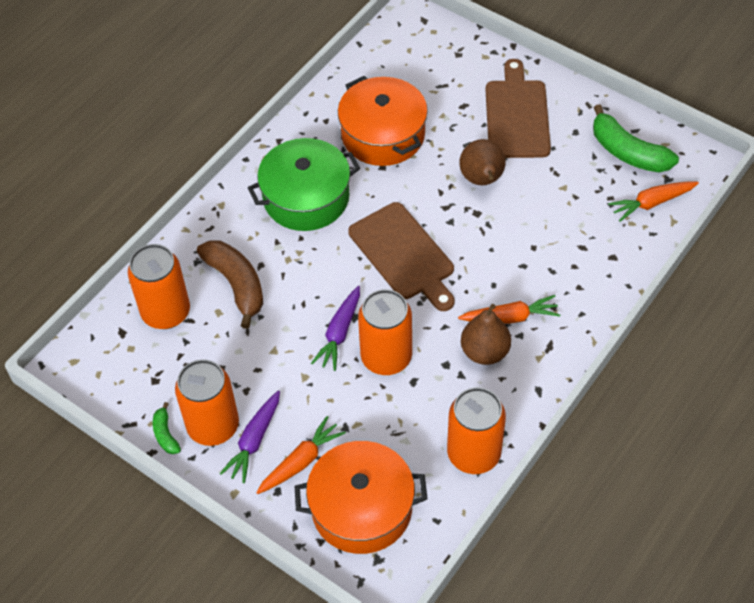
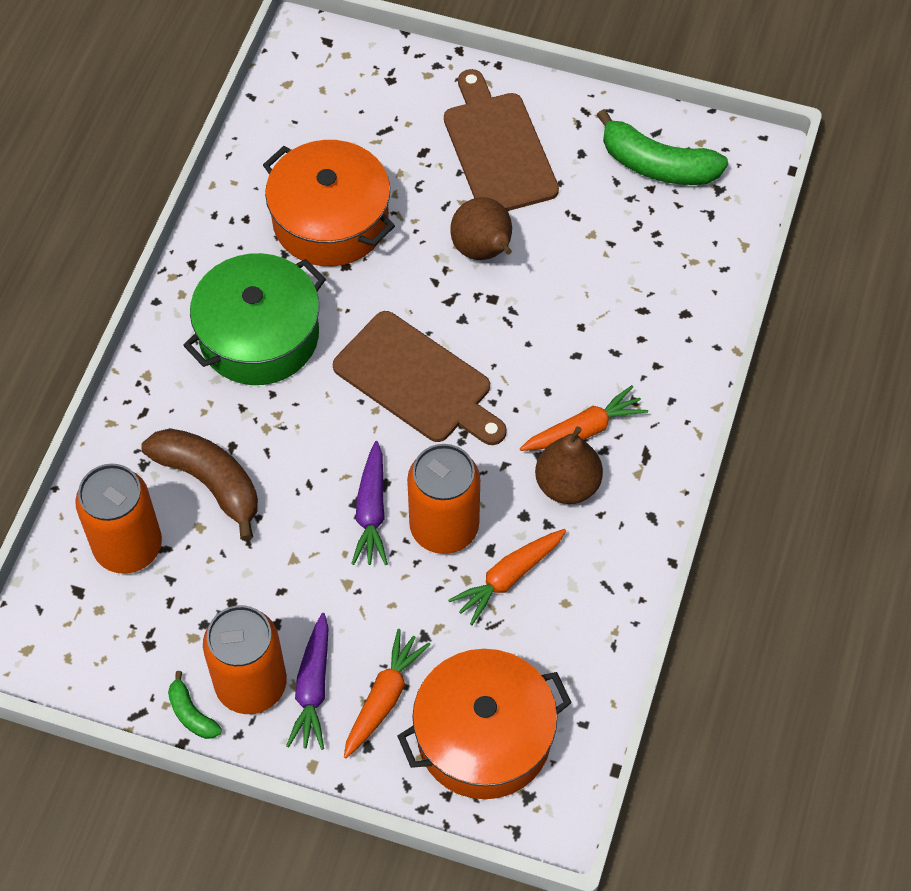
camera: 20 degrees left, 5 degrees up
orange can [447,387,506,474] -> none
orange carrot [608,181,699,222] -> orange carrot moved to [448,529,566,625]

